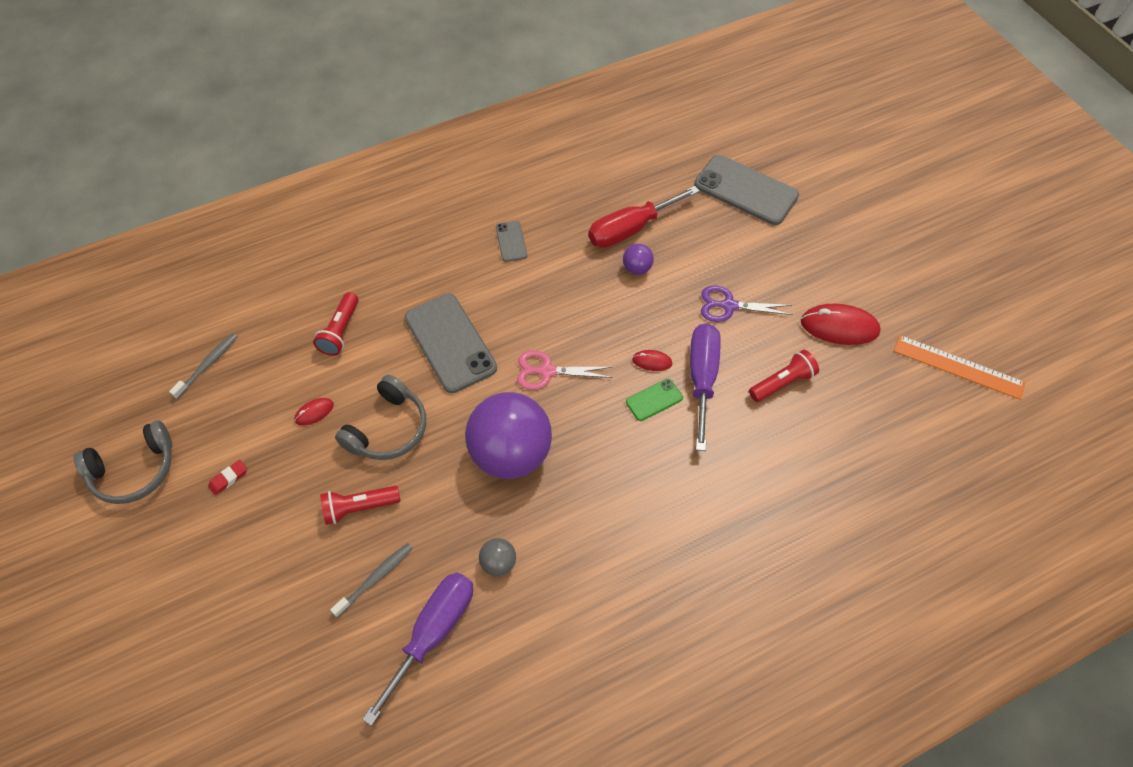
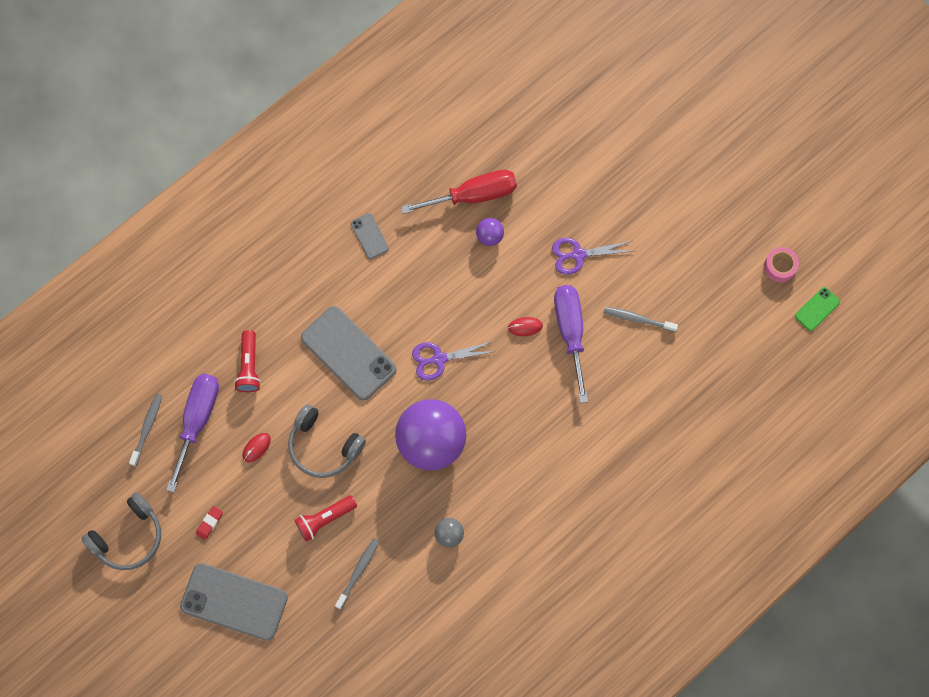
camera: 15 degrees left, 15 degrees up
grey headphones [335,375,426,460] -> grey headphones turned 105 degrees clockwise [288,404,366,478]
purple screwdriver [362,572,473,726] -> purple screwdriver moved to [166,373,219,492]
pink scissors [517,350,613,390] -> purple scissors [412,341,496,381]
red screwdriver [588,186,700,248] -> red screwdriver turned 150 degrees counterclockwise [401,170,517,214]
green phone [626,379,683,421] -> green phone moved to [795,287,840,331]
grey phone [694,155,799,225] -> grey phone moved to [180,563,288,641]
red flashlight [749,350,819,402] -> grey toothbrush [604,307,678,332]
red mouse [801,304,881,345] -> none
orange ruler [894,335,1026,400] -> pink tape [764,247,799,282]

